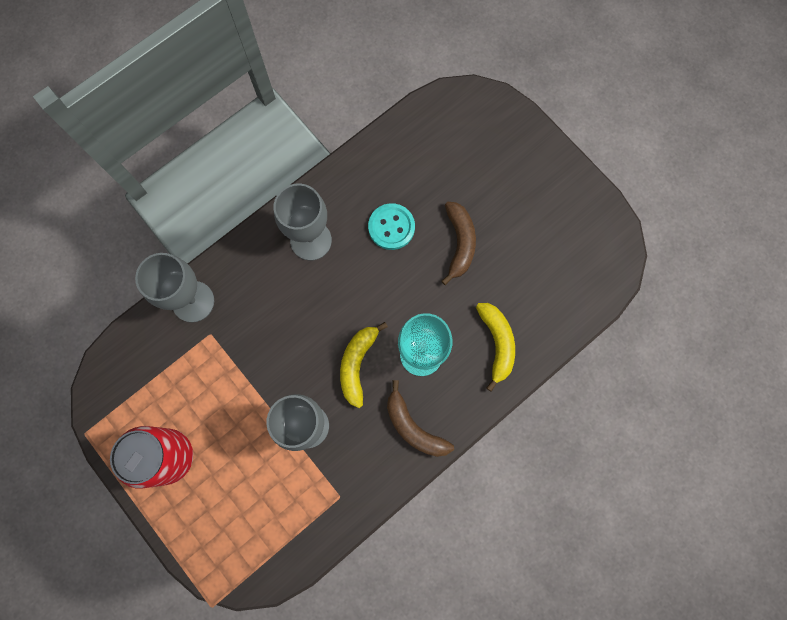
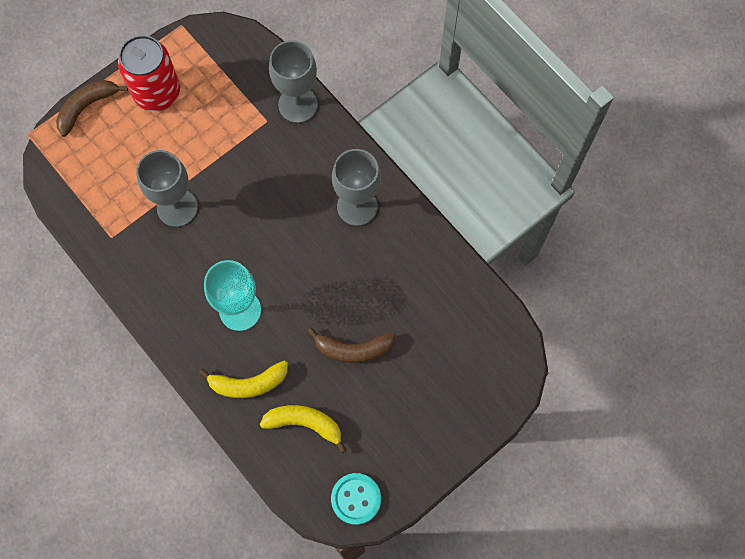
camera: 90 degrees right, 5 degrees down
yellow banana [340,322,388,408] -> yellow banana moved to [260,405,346,453]
turquoise button [368,203,415,250] -> turquoise button moved to [331,473,381,525]
brown banana [387,380,454,457] -> brown banana moved to [56,80,128,137]

